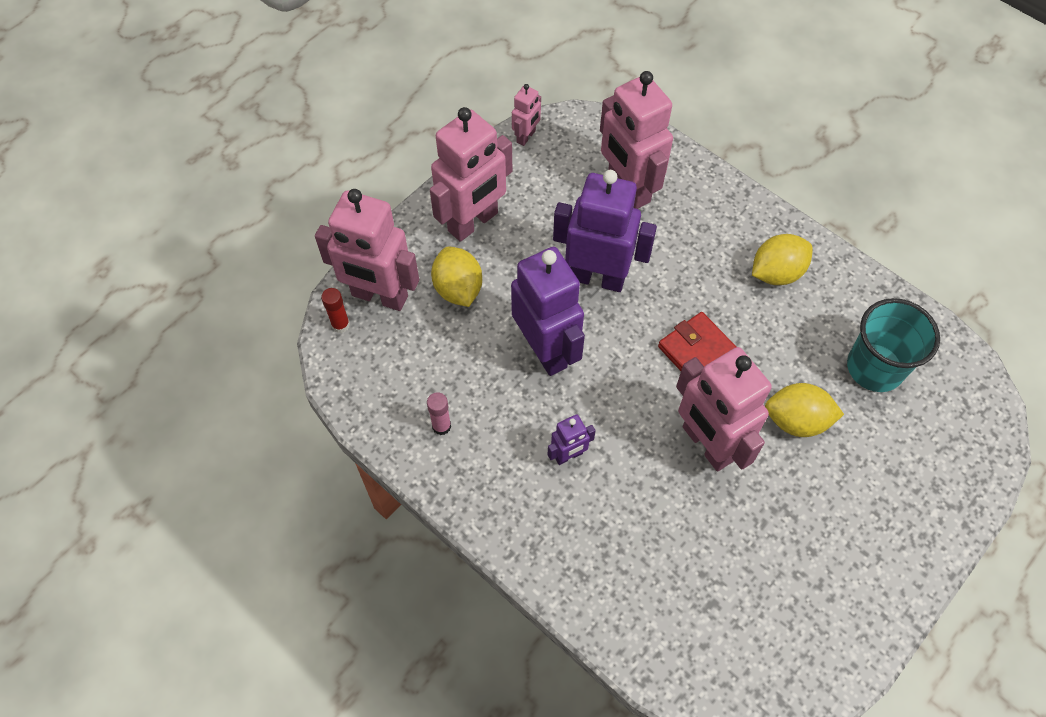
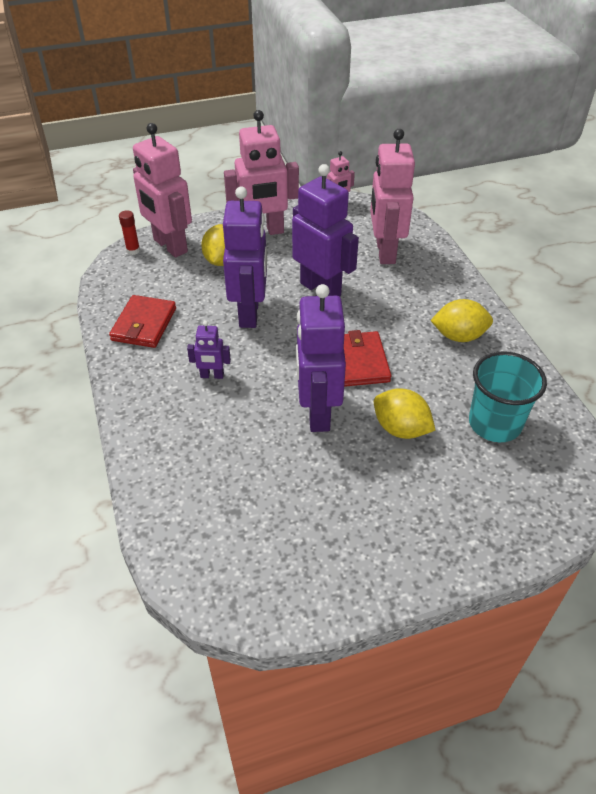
camera: 30 degrees right, 15 degrees down
pink glue stick [427,392,451,435] -> red wallet [109,295,176,348]
pink robot [676,347,772,471] -> purple robot [296,284,346,432]

